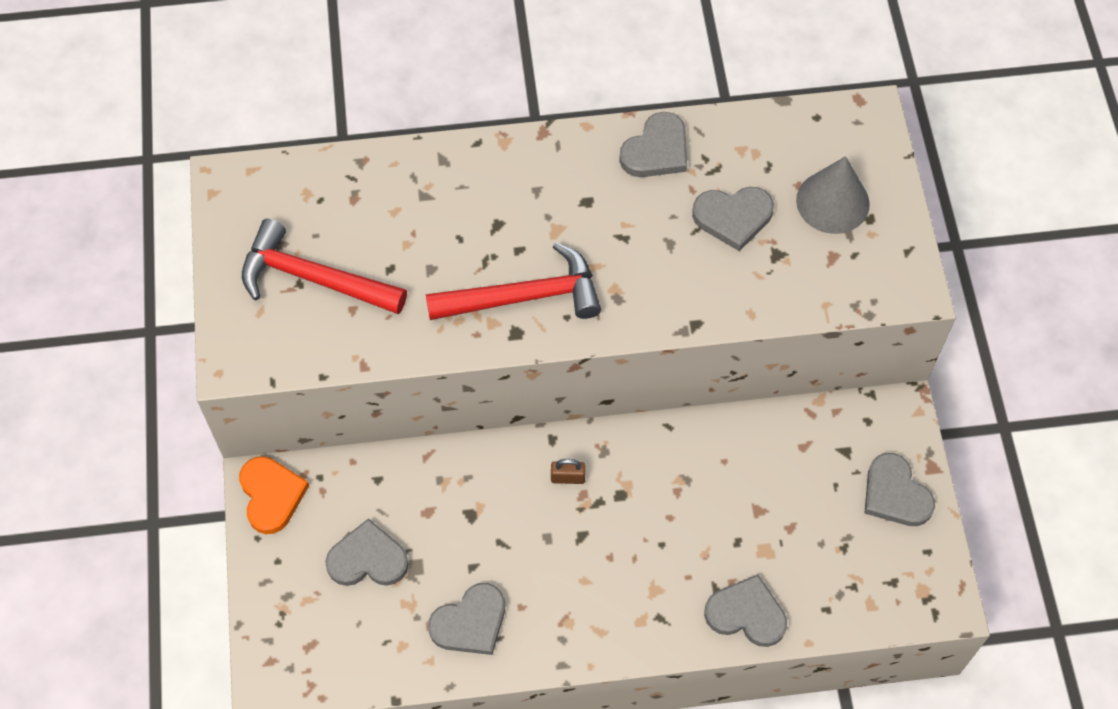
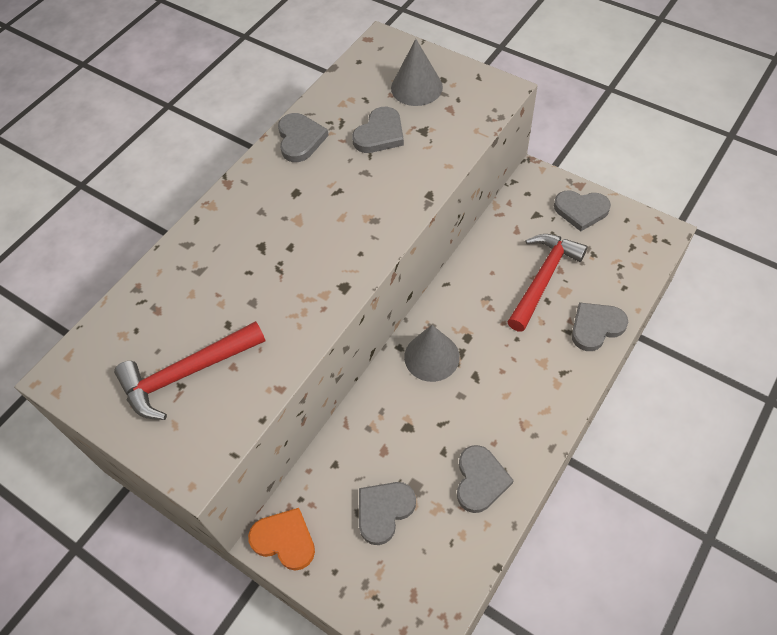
camera: 45 degrees left, 5 degrees down
red hammer [426,242,601,320] -> red hammer moved to [507,234,587,332]
brown padlock [551,459,586,484] -> grey cone [404,325,460,382]

